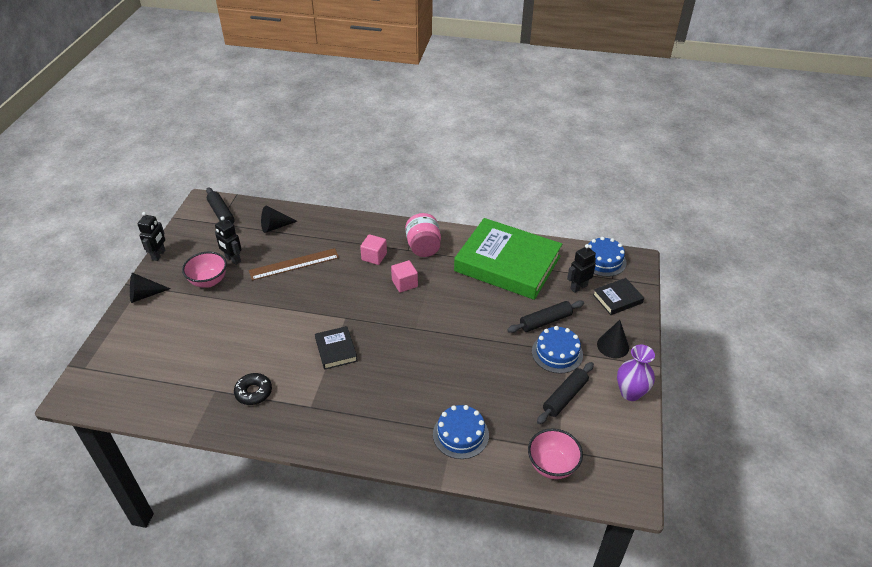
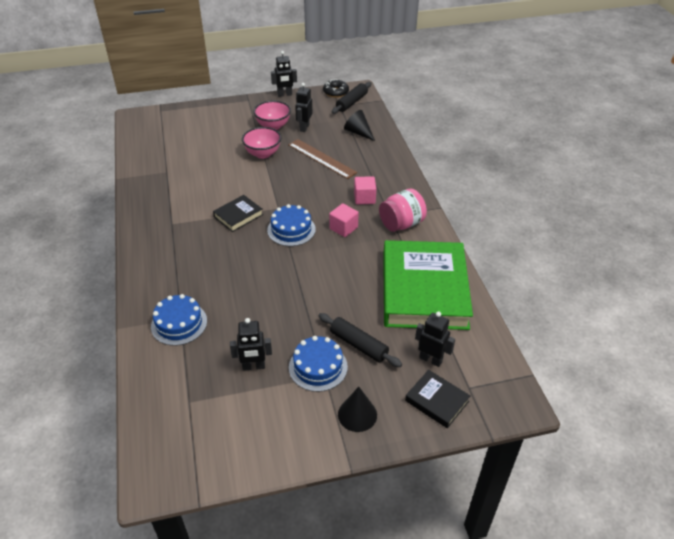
camera: 65 degrees right, 0 degrees up
black cone [130,273,171,303] -> none
black donut [234,373,272,405] -> black donut moved to [323,79,349,97]
pink bowl [528,428,583,479] -> pink bowl moved to [242,127,281,159]
black rolling pin [537,362,594,424] -> none
blue cake [589,237,627,277] -> blue cake moved to [267,204,316,246]
purple vase [617,345,655,401] -> none
none -> black robot [230,318,272,371]

